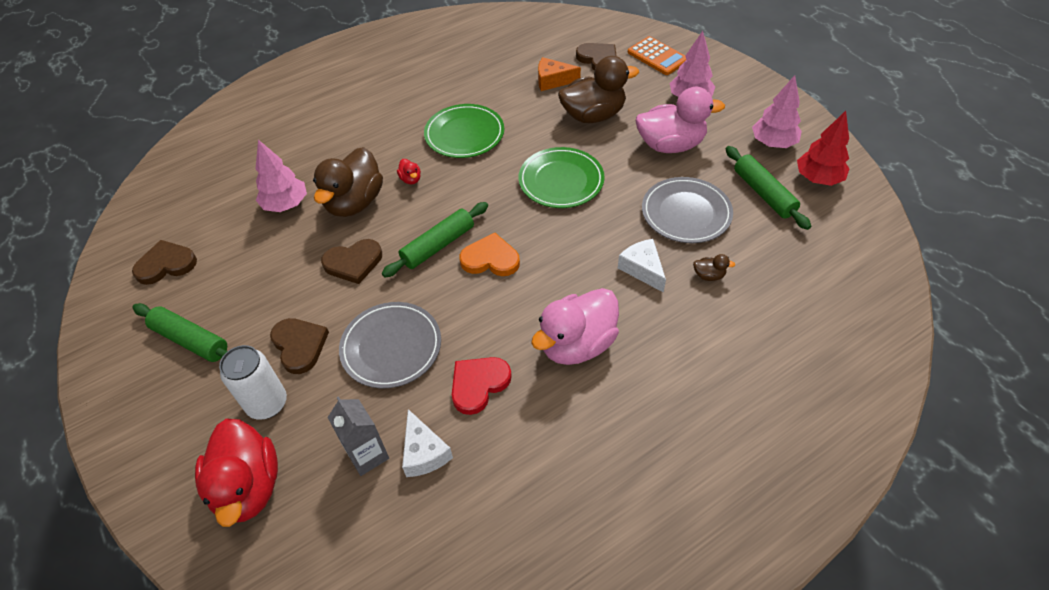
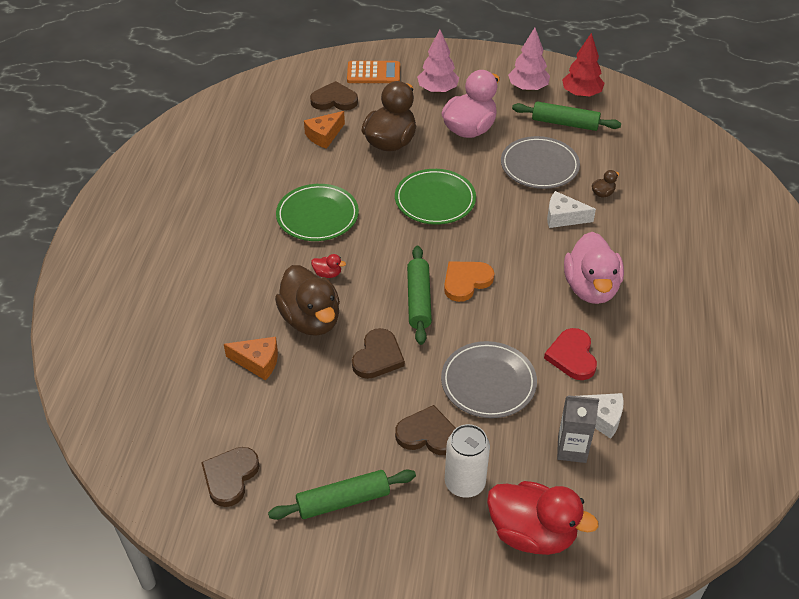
camera: 50 degrees left, 5 degrees down
pink tree [255,140,307,212] -> orange cheese [224,337,278,381]

